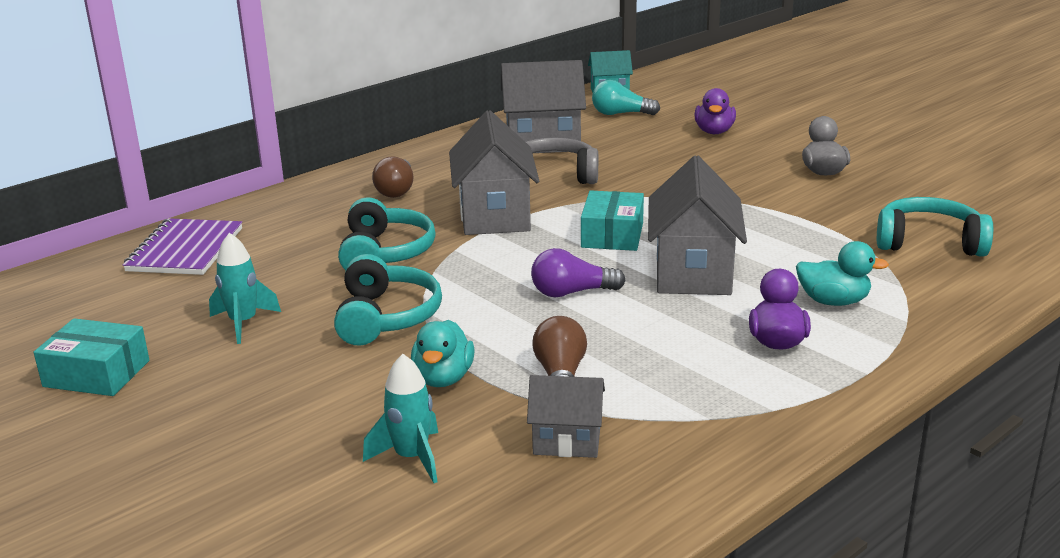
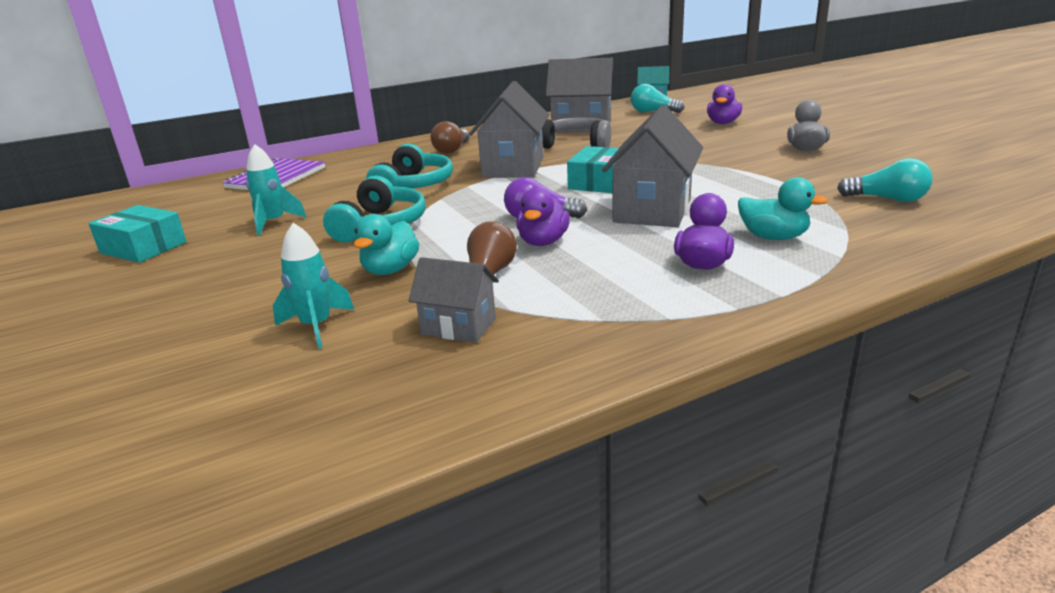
camera: 15 degrees right, 0 degrees up
turquoise headphones [877,197,993,257] -> turquoise light bulb [837,158,933,202]
none -> purple duck [516,188,570,246]

